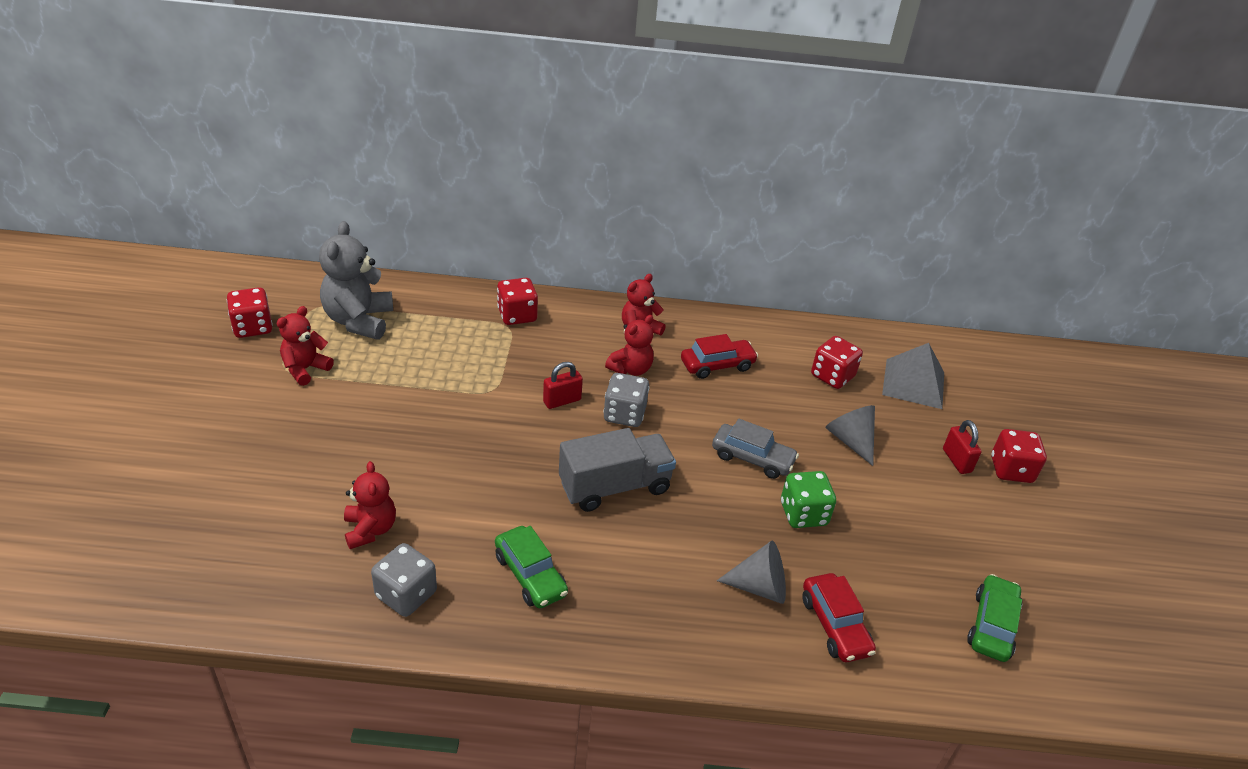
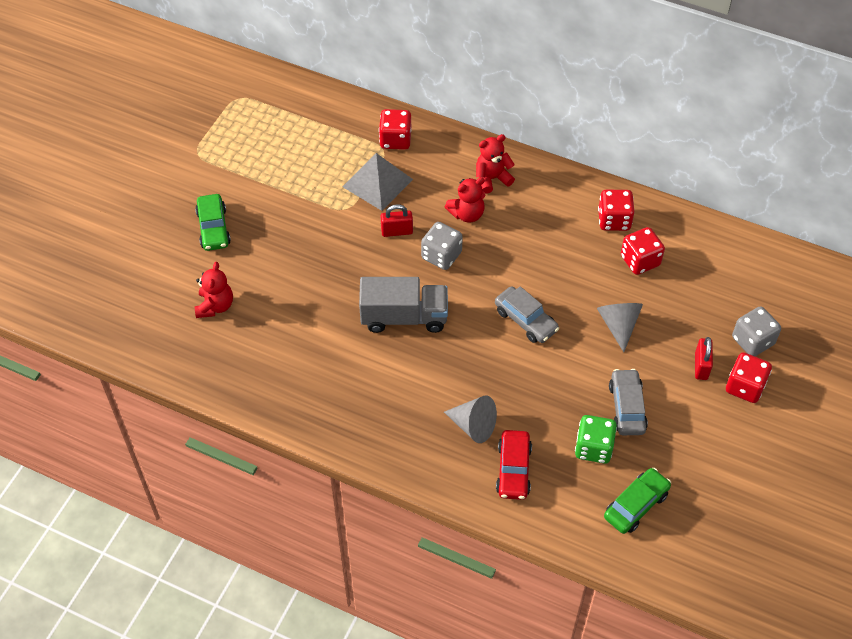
camera: 25 degrees right, 15 degrees up
red dice [227,287,273,338] -> red dice moved to [598,190,634,231]
red teddy bear [277,306,334,386] -> none
grey teddy bear [319,221,393,339] -> none
grey dice [371,543,437,617] -> grey dice moved to [732,306,781,356]
green car [495,526,568,608] -> green car moved to [195,194,231,251]
red car [681,334,758,379] -> none
green dice [781,471,836,528] -> green dice moved to [575,415,617,464]
grey pyramid [882,343,944,409] -> grey pyramid moved to [343,153,413,211]
none -> grey car [609,369,648,435]

